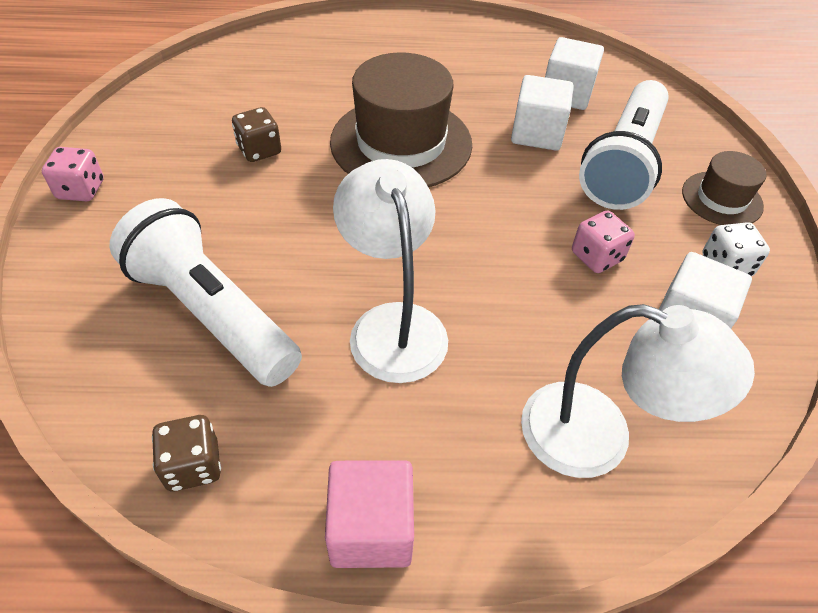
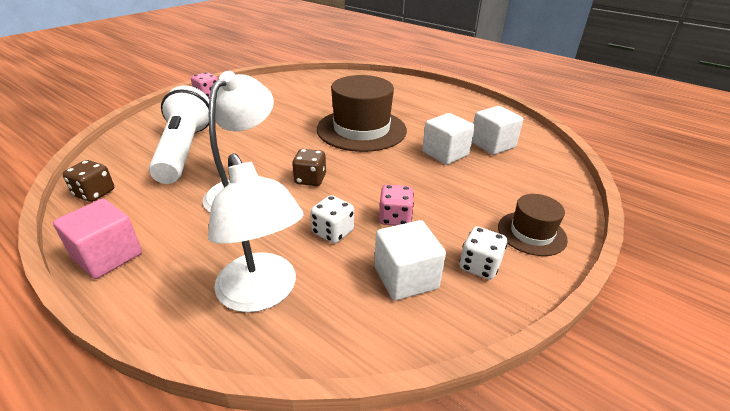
camera: 40 degrees right, 15 degrees down
brown dice [232,107,281,162] -> brown dice moved to [292,149,326,186]
white flashlight [579,80,669,210] -> none
none -> white dice [311,195,354,244]

